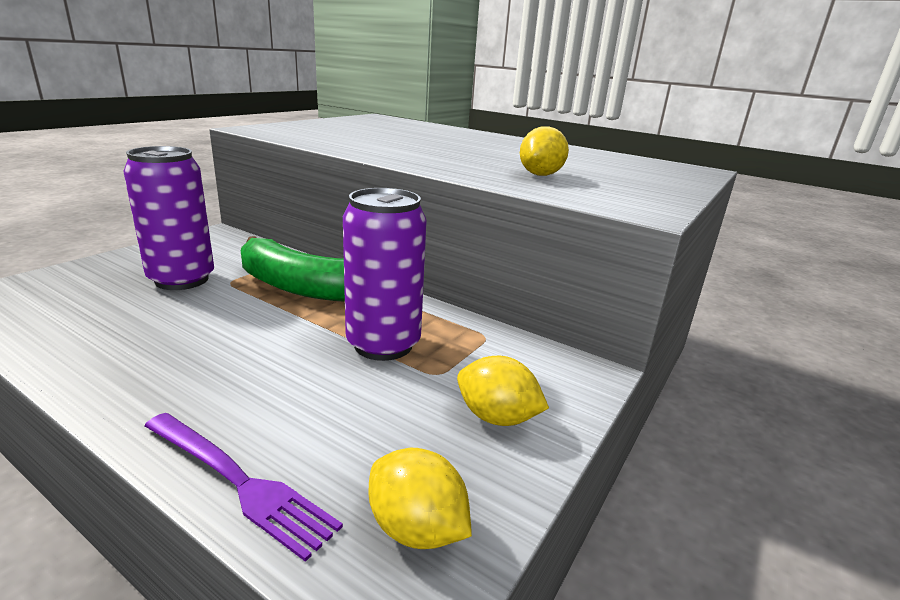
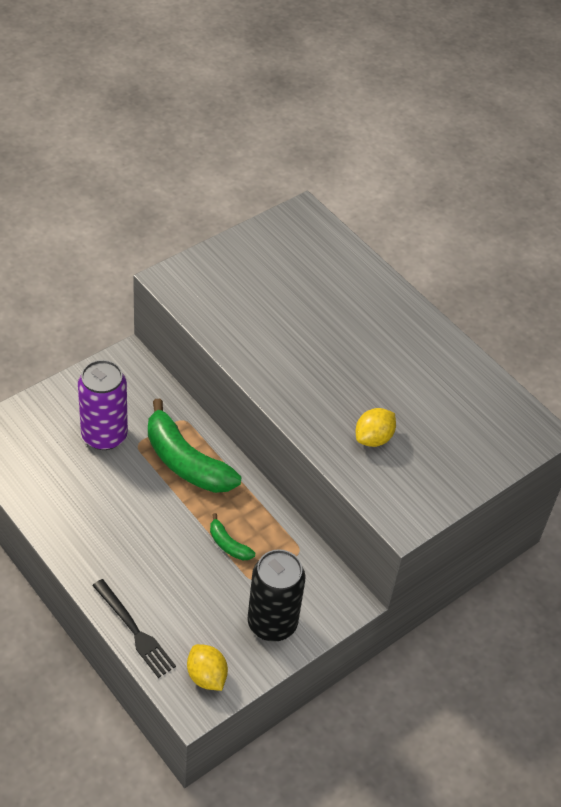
camera: 15 degrees right, 25 degrees up
purple fork [144,413,343,562] -> black fork [92,579,176,678]
purple can [343,188,427,361] -> green banana [210,513,255,560]
yellow lemon [457,356,549,426] -> black can [248,549,306,642]

